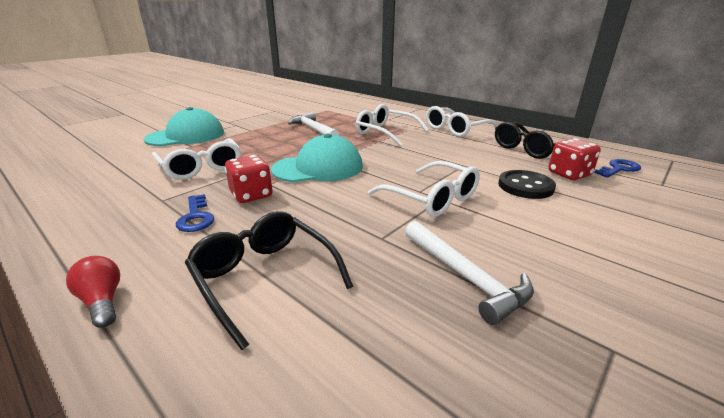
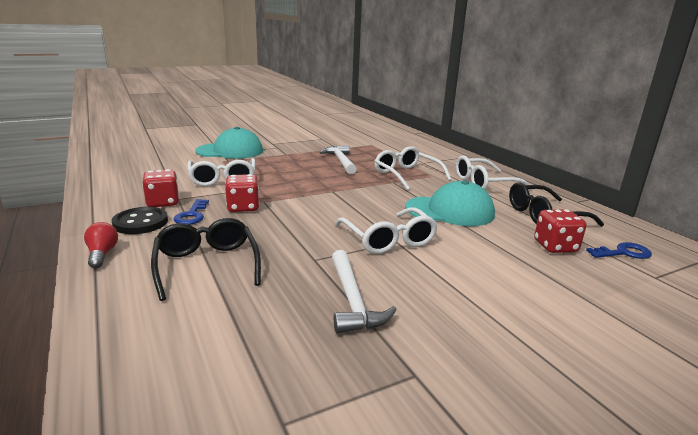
camera: 20 degrees right, 5 degrees down
turquoise cap [271,134,363,182] -> turquoise cap moved to [405,180,495,226]
black button [498,170,556,199] -> black button moved to [112,207,168,234]
none -> red dice [142,169,179,207]

